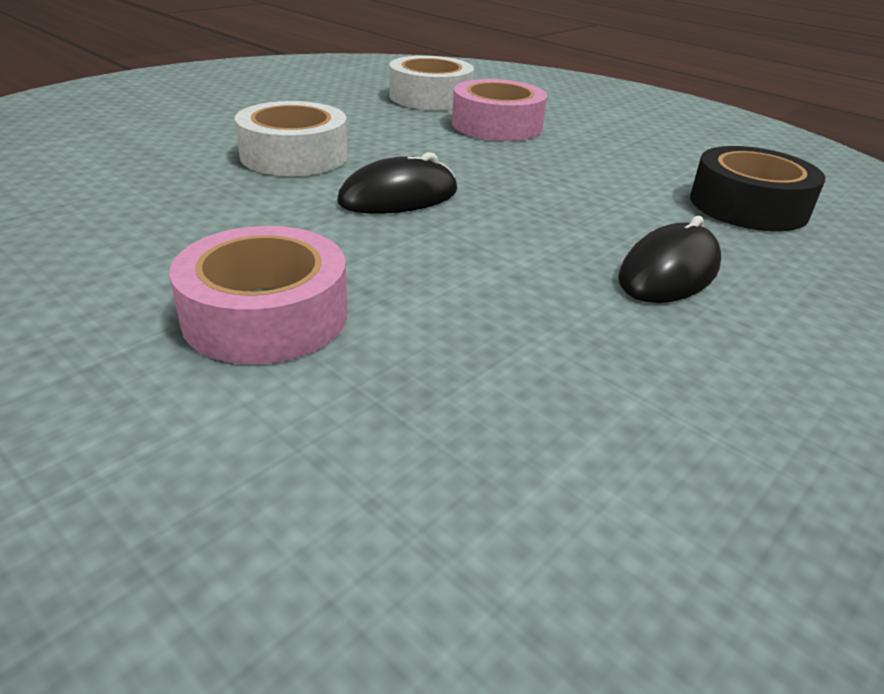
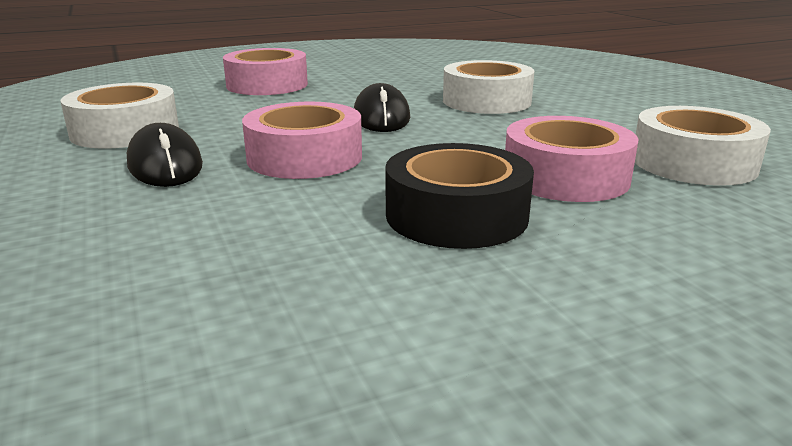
camera: 115 degrees right, 10 degrees down
black tape [690,146,826,231] -> black tape moved to [385,143,534,249]
none -> white tape [60,83,179,148]
none -> pink tape [242,102,362,179]

